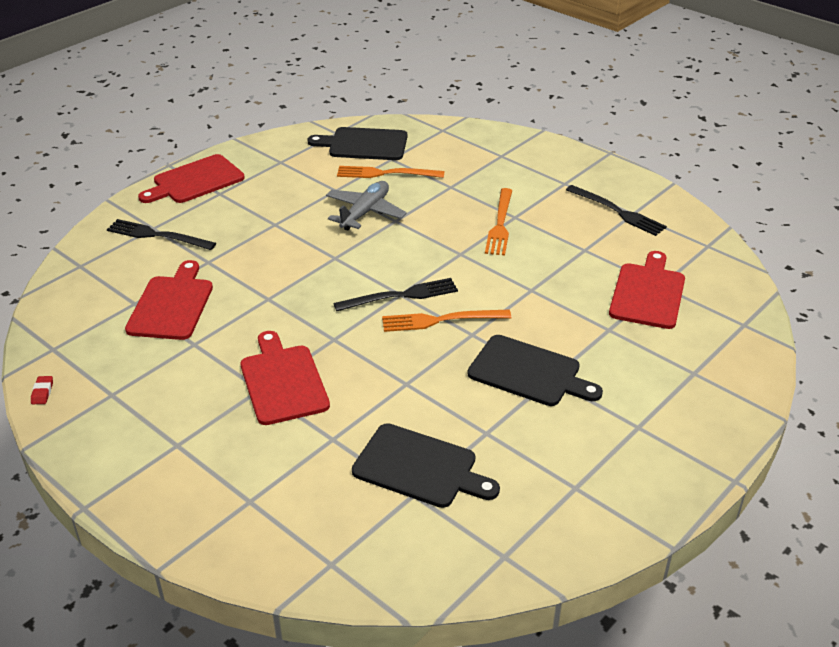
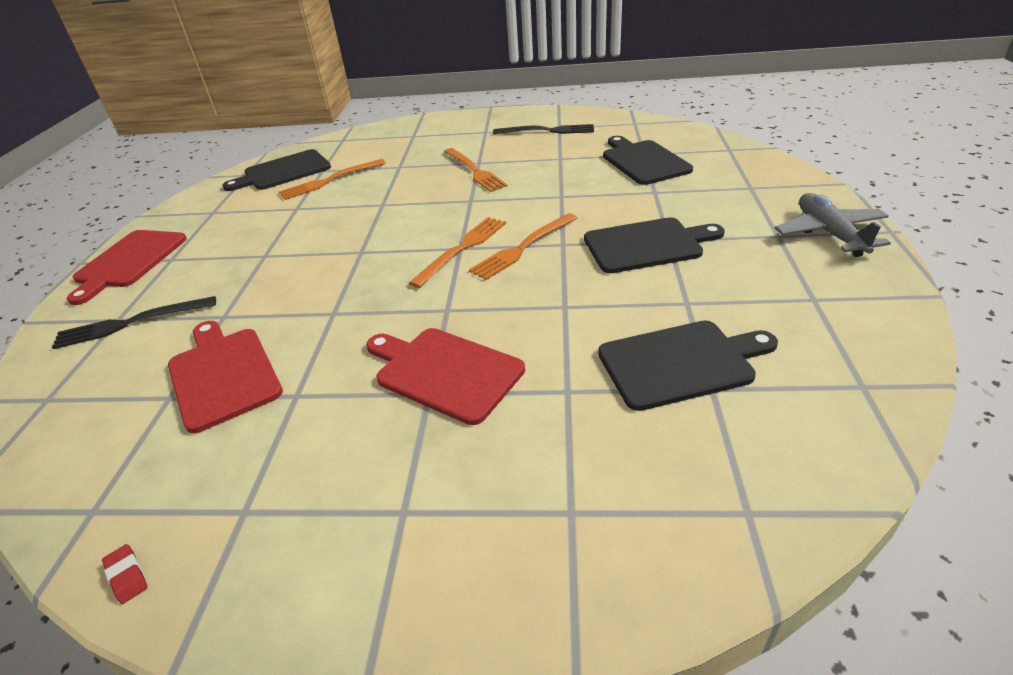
camera: 35 degrees left, 0 degrees up
grey plane [326,181,407,231] -> grey plane moved to [775,193,891,257]
black fork [333,278,458,311] -> orange fork [409,217,506,288]
red cutting board [609,251,685,329] -> black cutting board [603,136,693,185]

